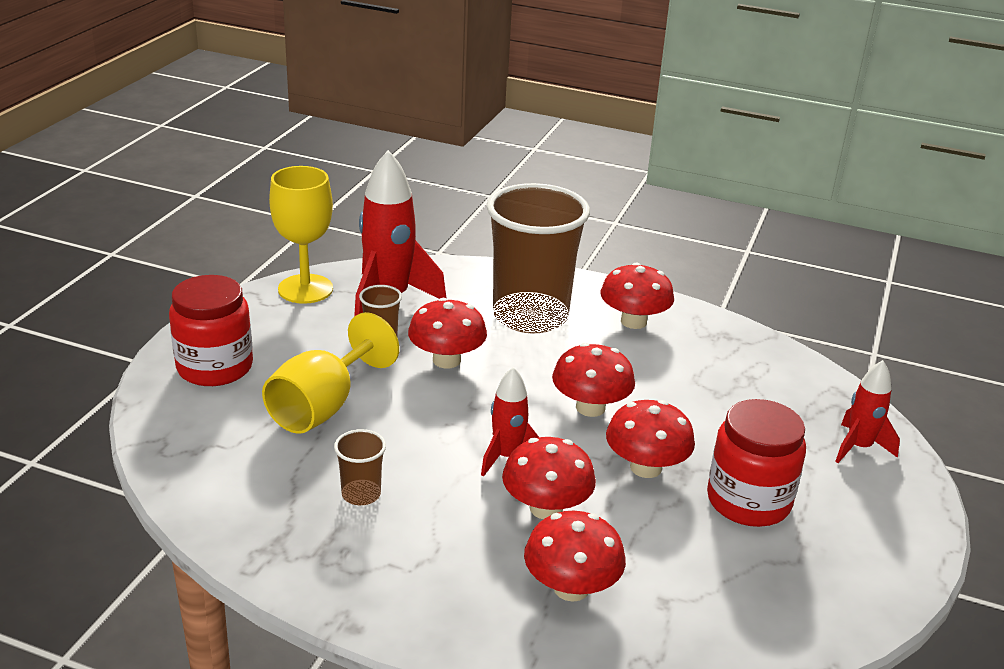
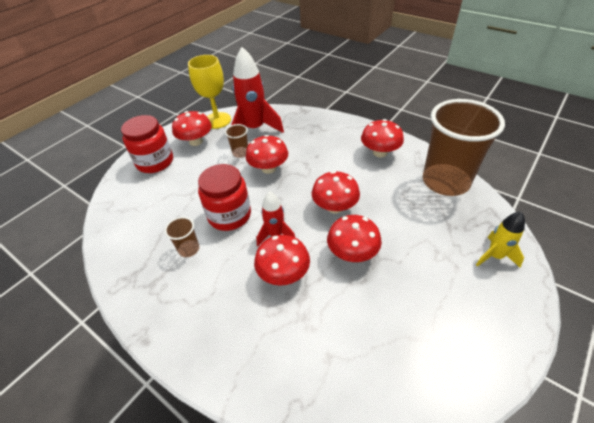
camera: 20 degrees right, 15 degrees up
yellow goblet [262,312,399,434] -> none
brown cup [487,183,590,334] -> brown cup moved to [423,99,505,196]
red mushroom [524,511,626,602] -> red mushroom moved to [172,111,212,146]
red jar [707,399,806,527] -> red jar moved to [198,164,251,231]
red rocket [835,360,900,463] -> yellow rocket [476,211,525,268]

